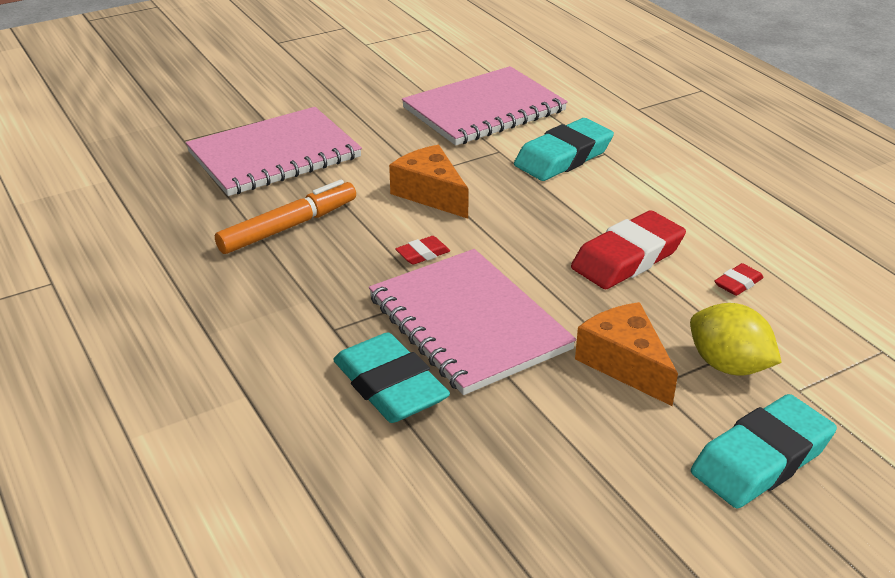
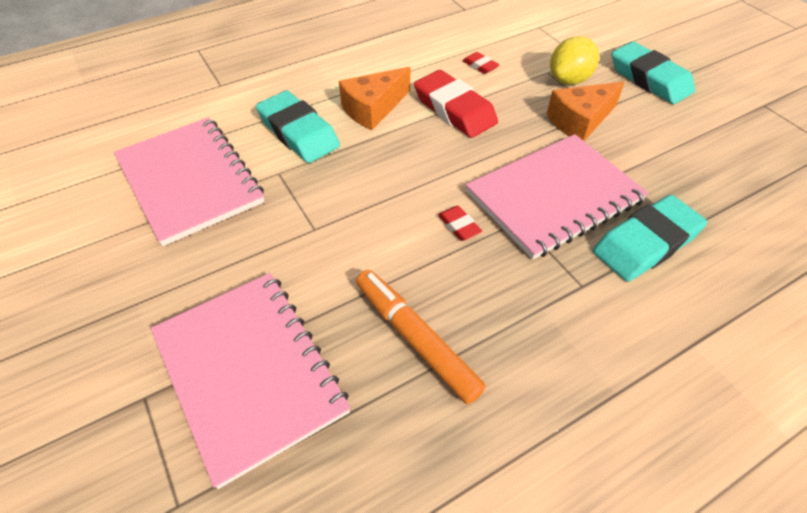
camera: 90 degrees left, 15 degrees up
orange cheese [389,145,469,219] -> orange cheese moved to [339,67,410,130]

